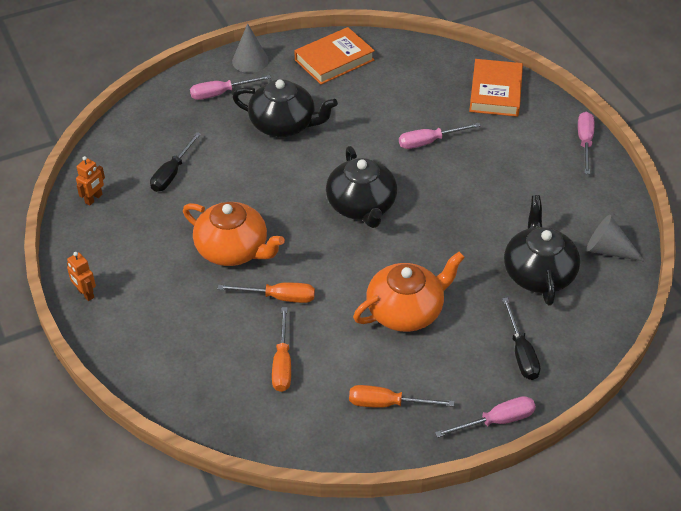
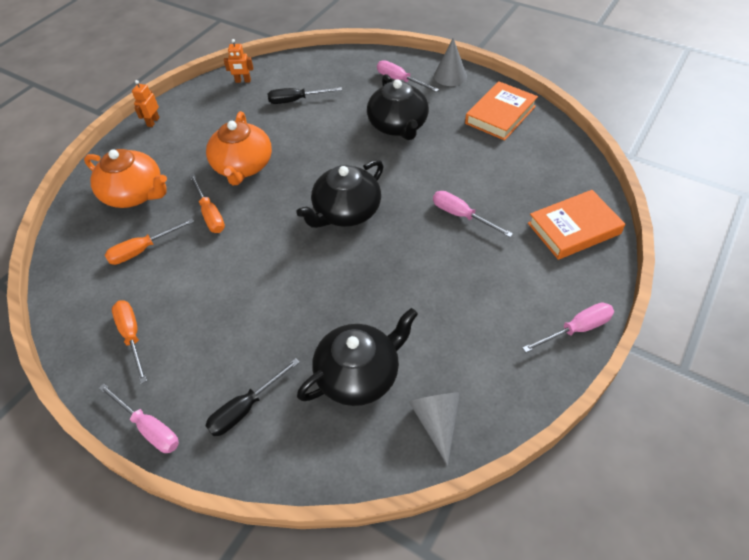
camera: 60 degrees right, 5 degrees up
orange book [294,27,375,85] -> orange book turned 75 degrees counterclockwise [465,81,538,140]
orange teapot [353,252,465,332] -> orange teapot moved to [84,149,167,208]

